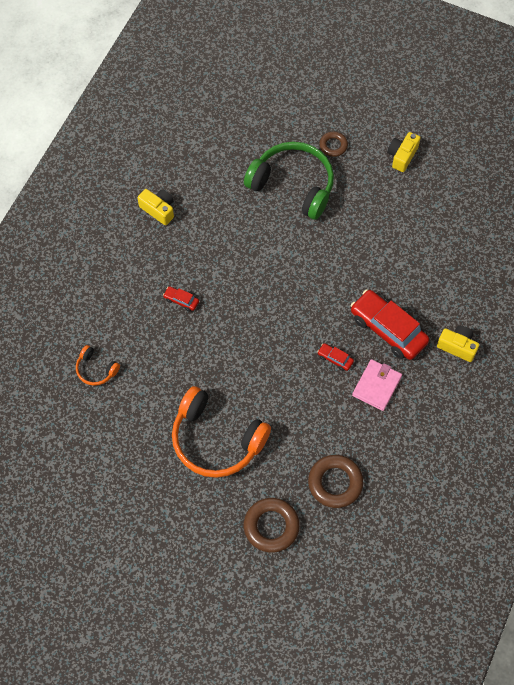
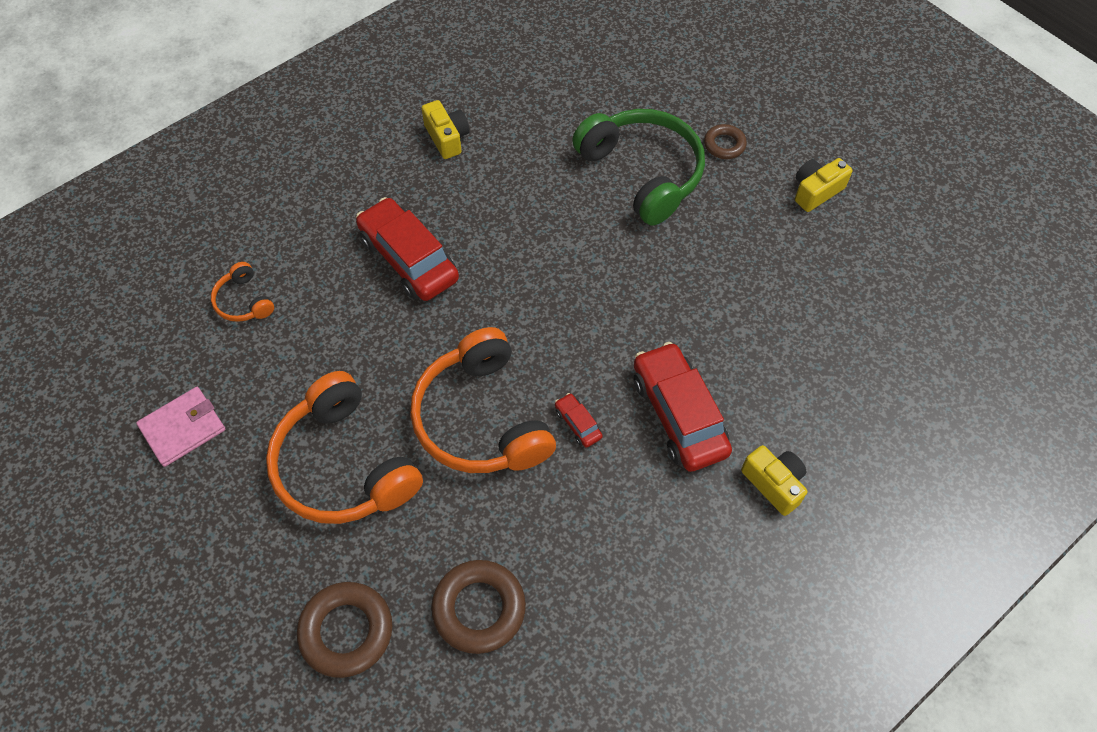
camera: 25 degrees right, 5 degrees down
red car [163,286,199,311] -> red car [356,197,459,301], size x2.29
pink wallet [352,359,402,411] -> pink wallet moved to [136,387,225,467]
none -> orange headphones [410,327,556,473]

